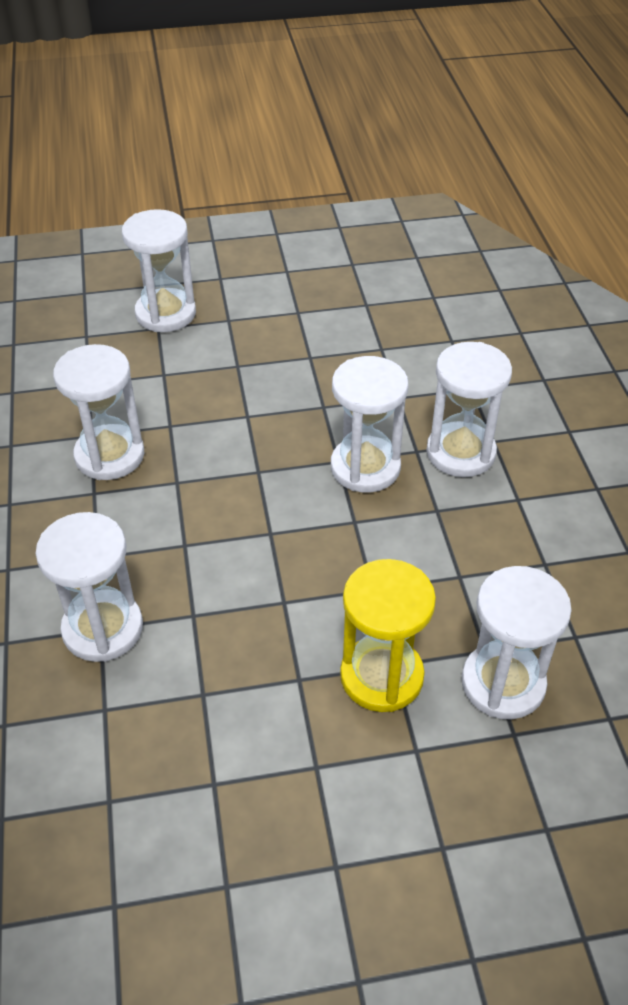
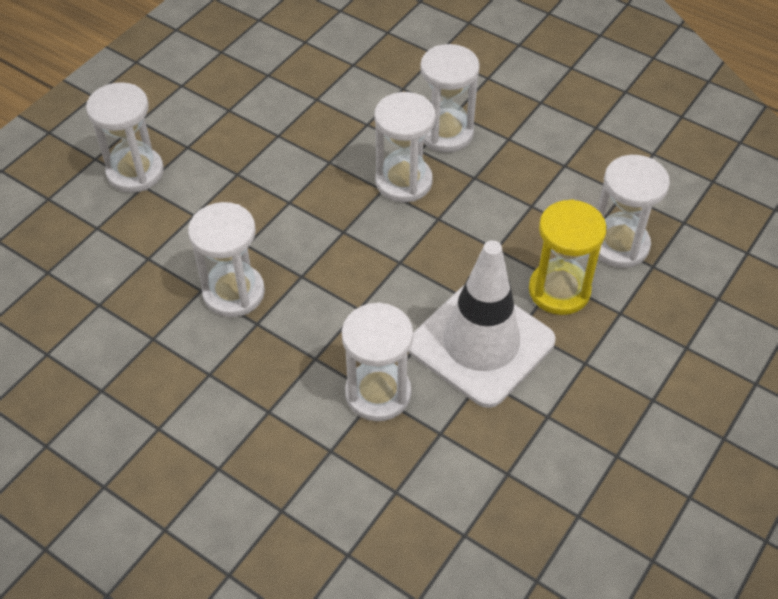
camera: 45 degrees left, 5 degrees up
none -> white traffic cone [408,240,555,408]

